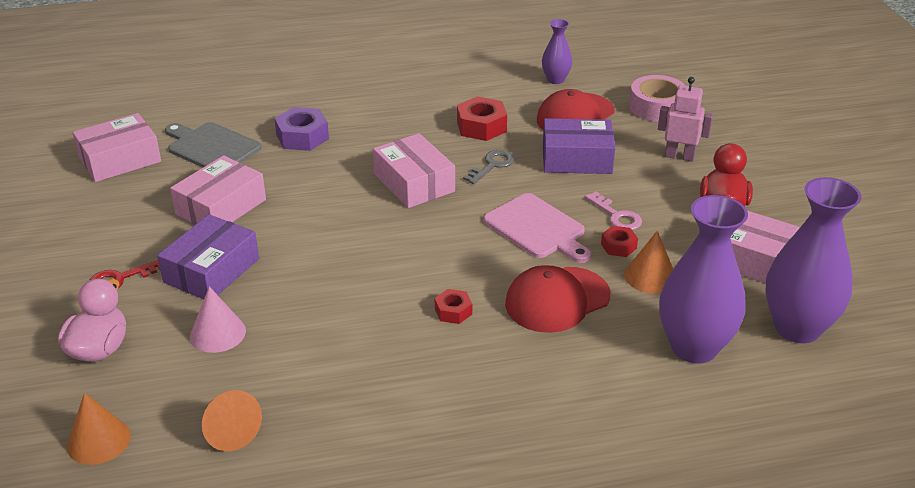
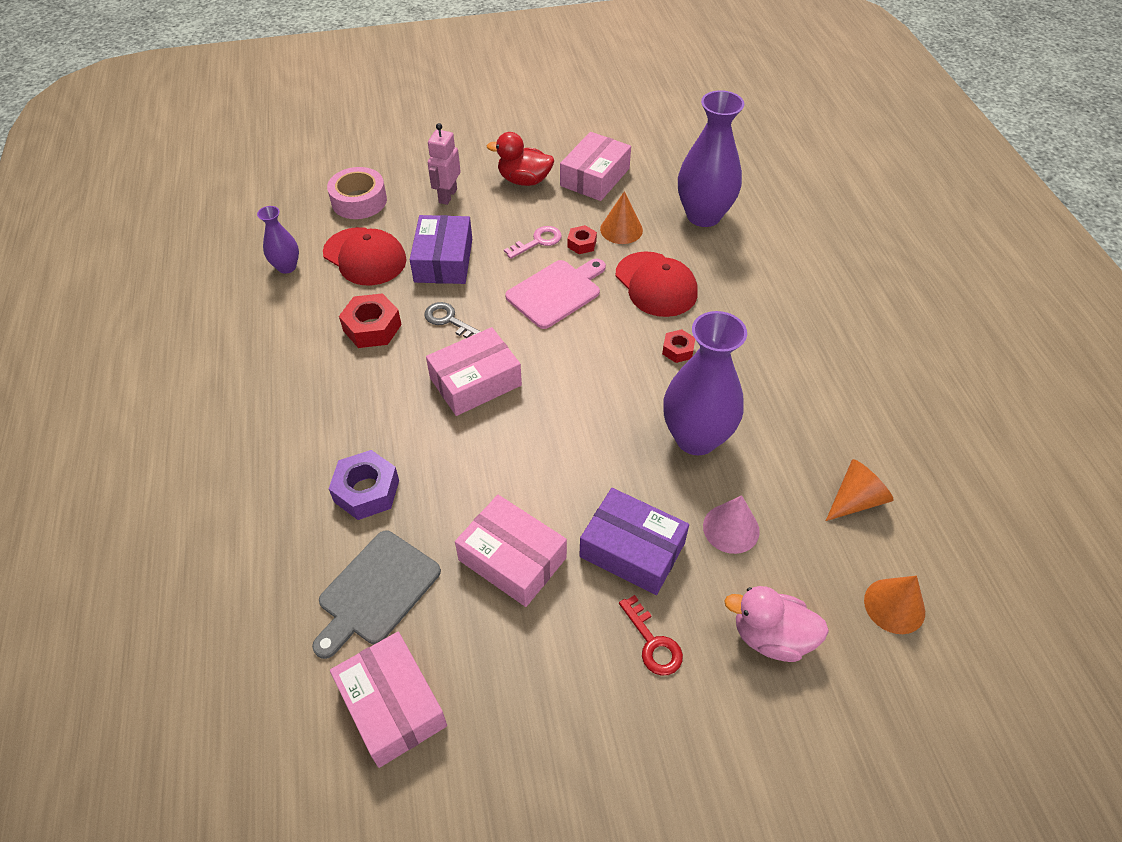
camera: 90 degrees left, 15 degrees up
purple vase [765,177,861,343] -> purple vase moved to [663,311,747,455]

